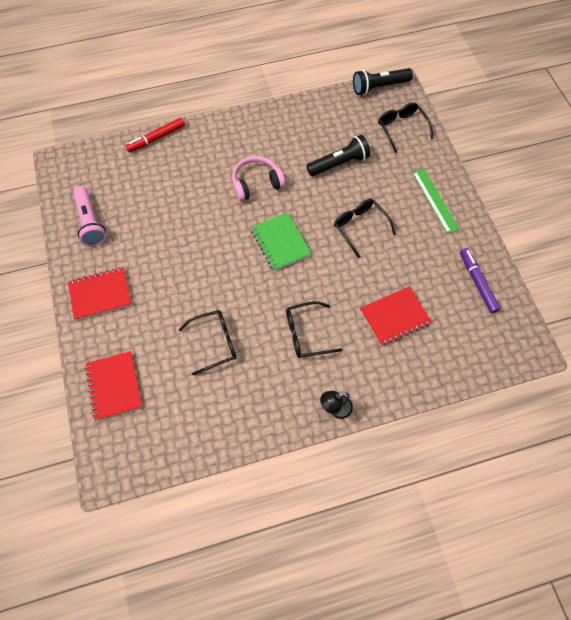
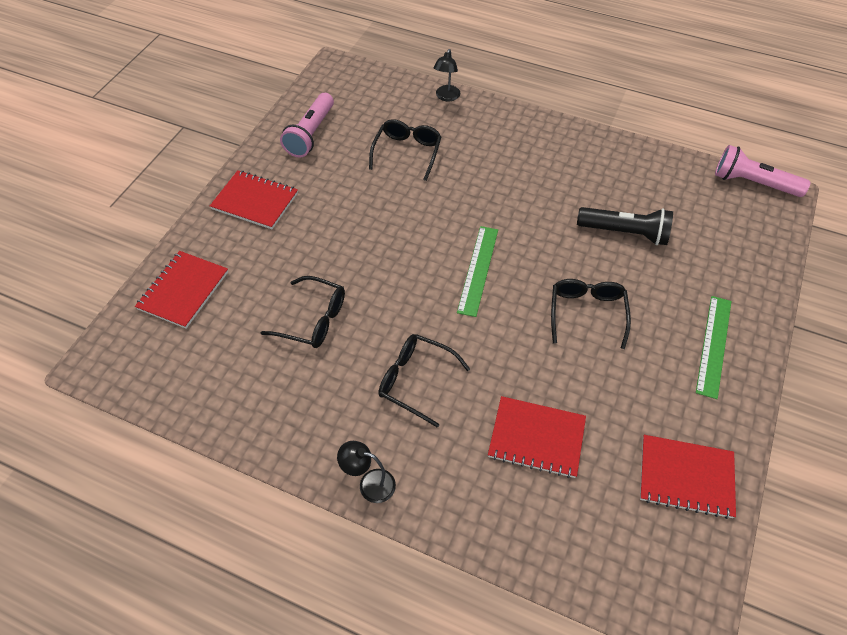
camera: 40 degrees right, 10 degrees down
red marker [125,118,185,153] -> black lamp [434,49,460,102]
pink headphones [232,156,285,201] -> none
green notebook [251,212,312,271] -> green ruler [457,226,498,317]
black flashlight [353,68,413,95] -> pink flashlight [715,145,810,197]
black glasses [378,102,433,153] -> black glasses moved to [369,119,442,181]
purple marker [460,248,500,313] -> red notebook [640,435,736,519]

